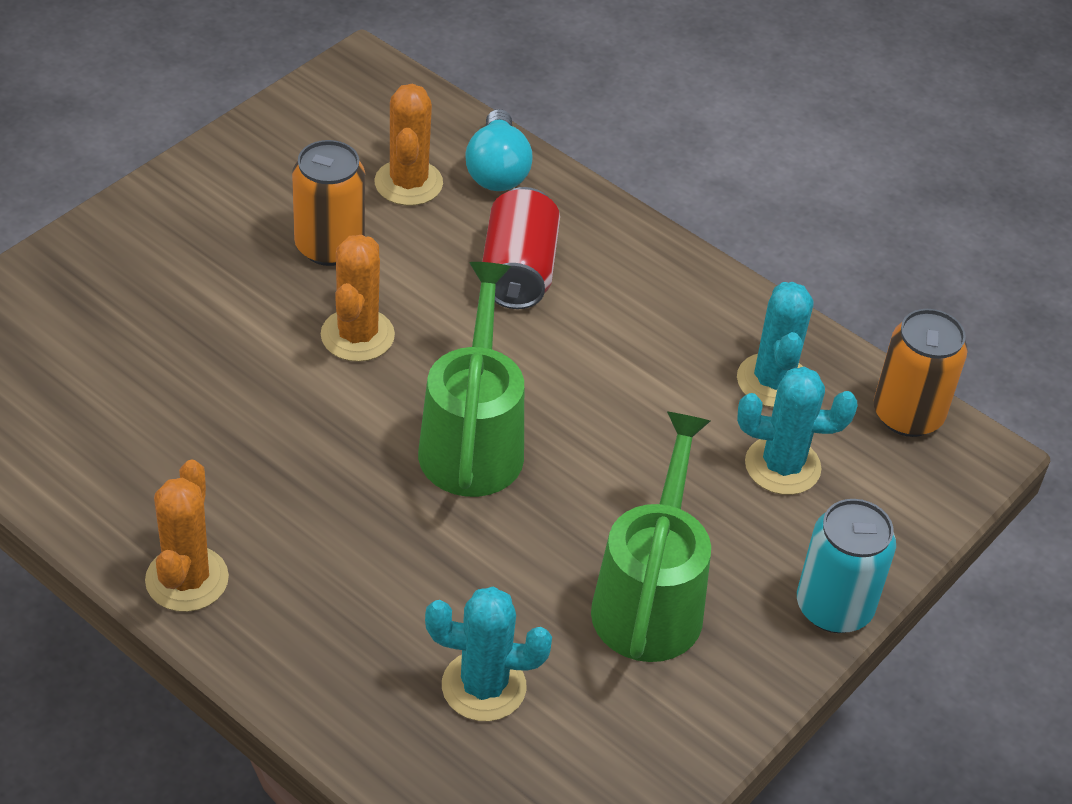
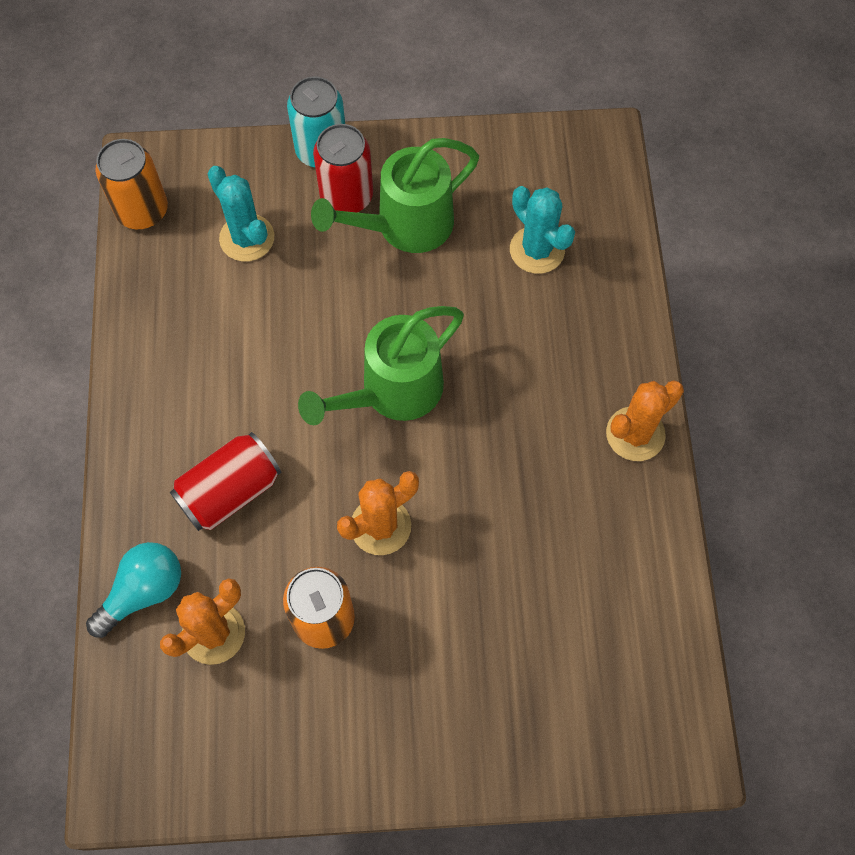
camera: 130 degrees left, 20 degrees up
turquoise cactus [737,282,813,407] -> none
none -> red can [313,124,373,212]

